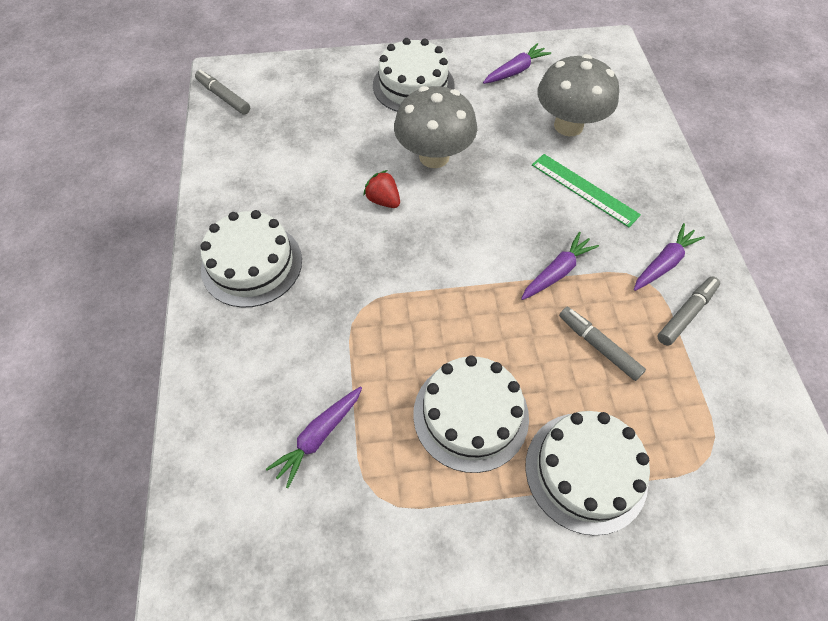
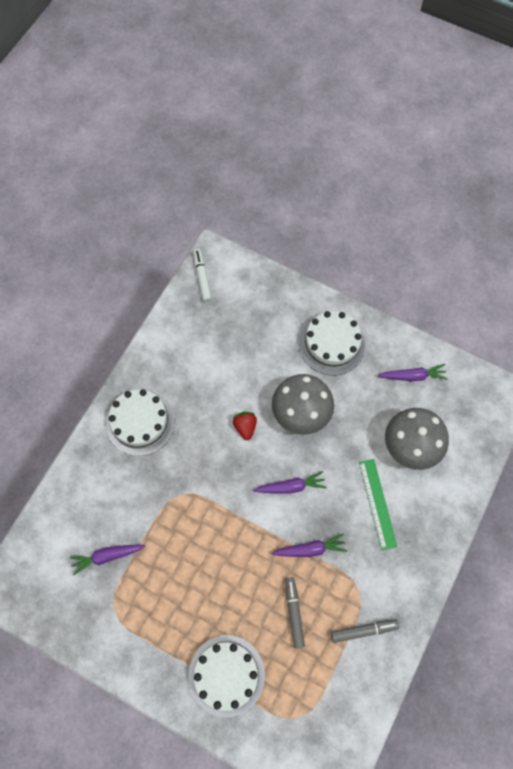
camera: 35 degrees right, 10 degrees up
grey marker [195,70,250,115] -> white marker [193,249,212,302]
white cake [413,356,529,473] -> none
purple carrot [634,223,705,291] -> purple carrot moved to [253,471,327,494]

